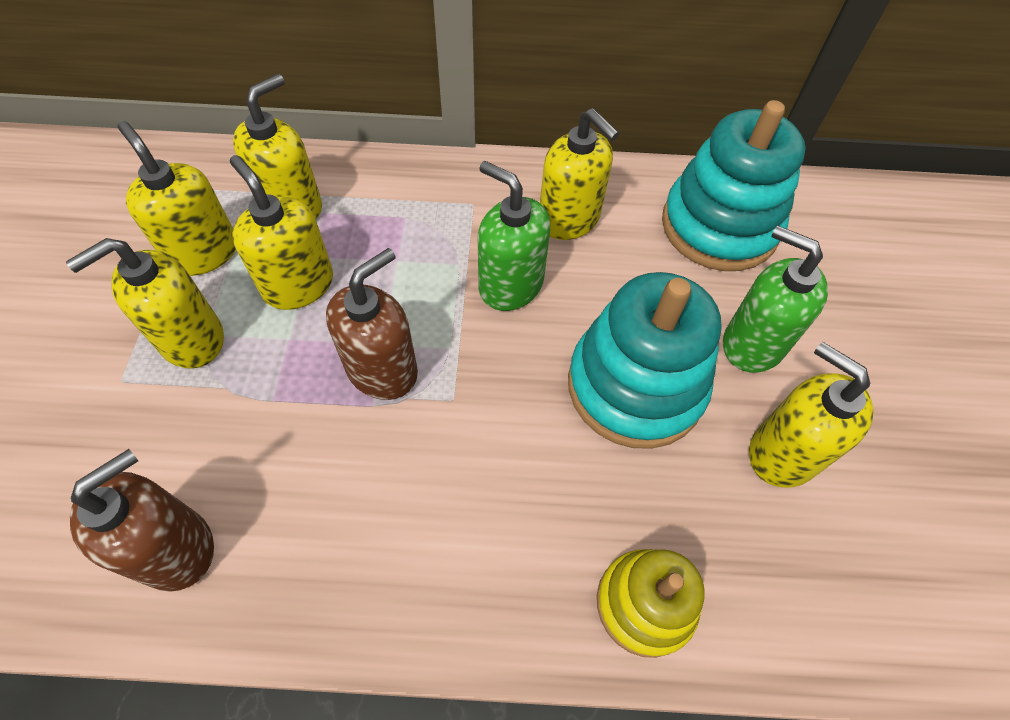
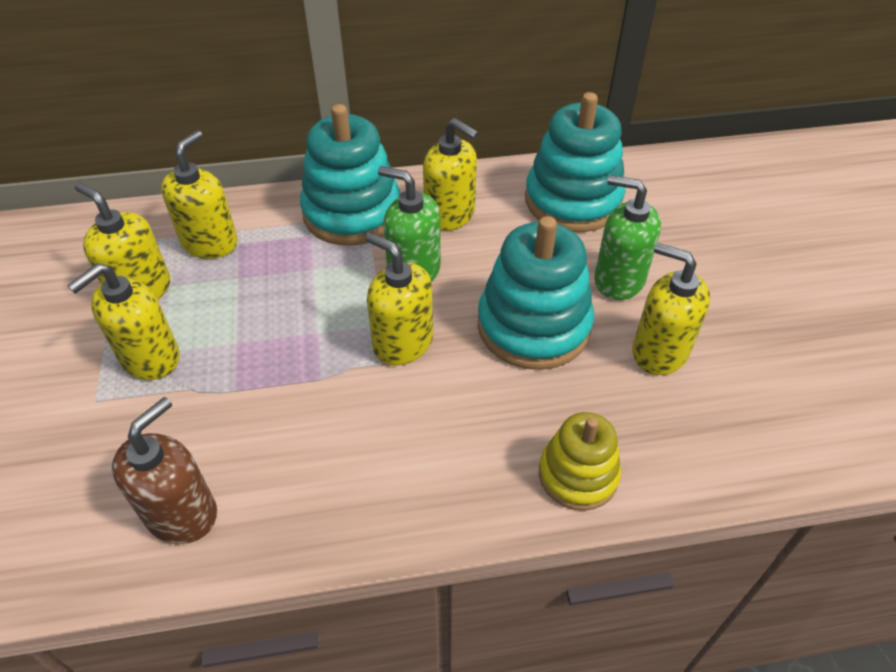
camera: 10 degrees left, 10 degrees down
yellow soap dispenser [230,155,333,310] -> yellow soap dispenser moved to [366,233,433,365]
brown soap dispenser [326,248,418,400] -> none
none -> turquoise stacking toy [300,104,400,246]

